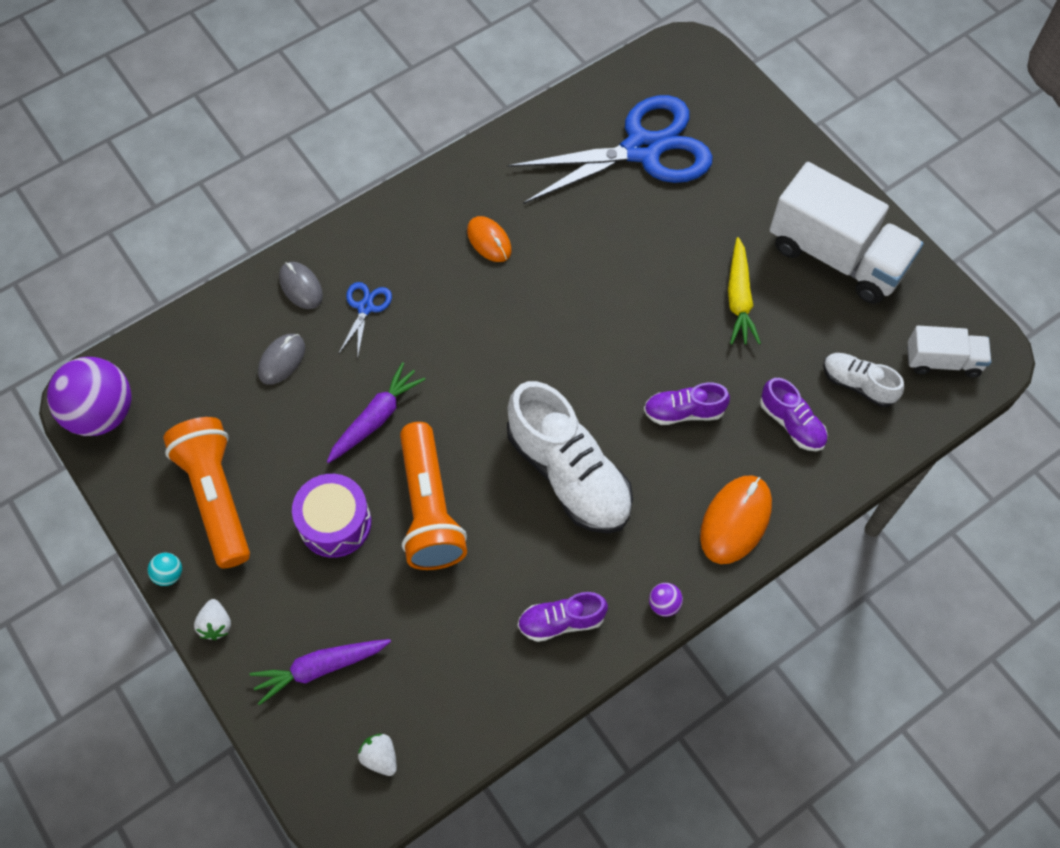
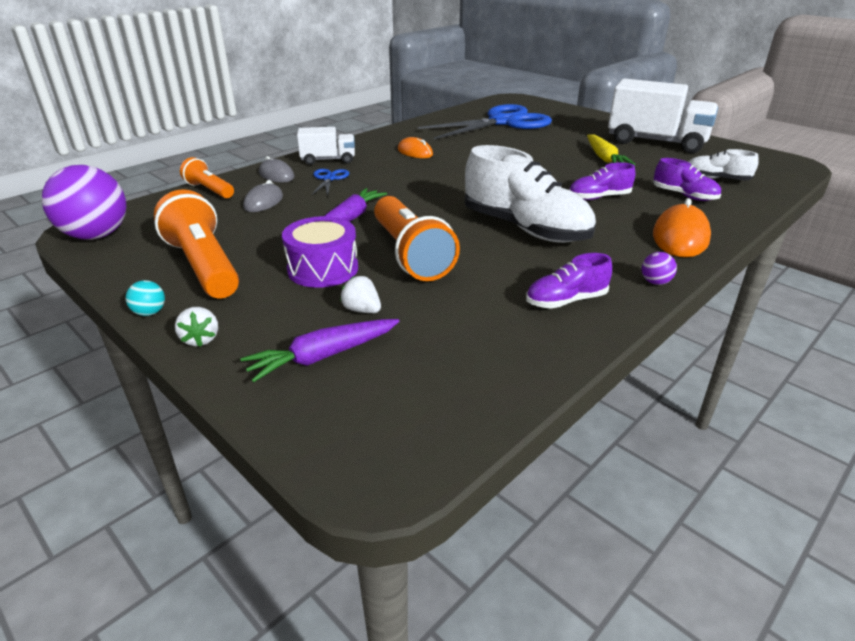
camera: 10 degrees left, 30 degrees down
white strawberry [358,734,397,776] -> white strawberry moved to [340,276,381,313]
white truck [907,326,991,378] -> white truck moved to [297,127,355,165]
none -> orange flashlight [180,157,234,198]

